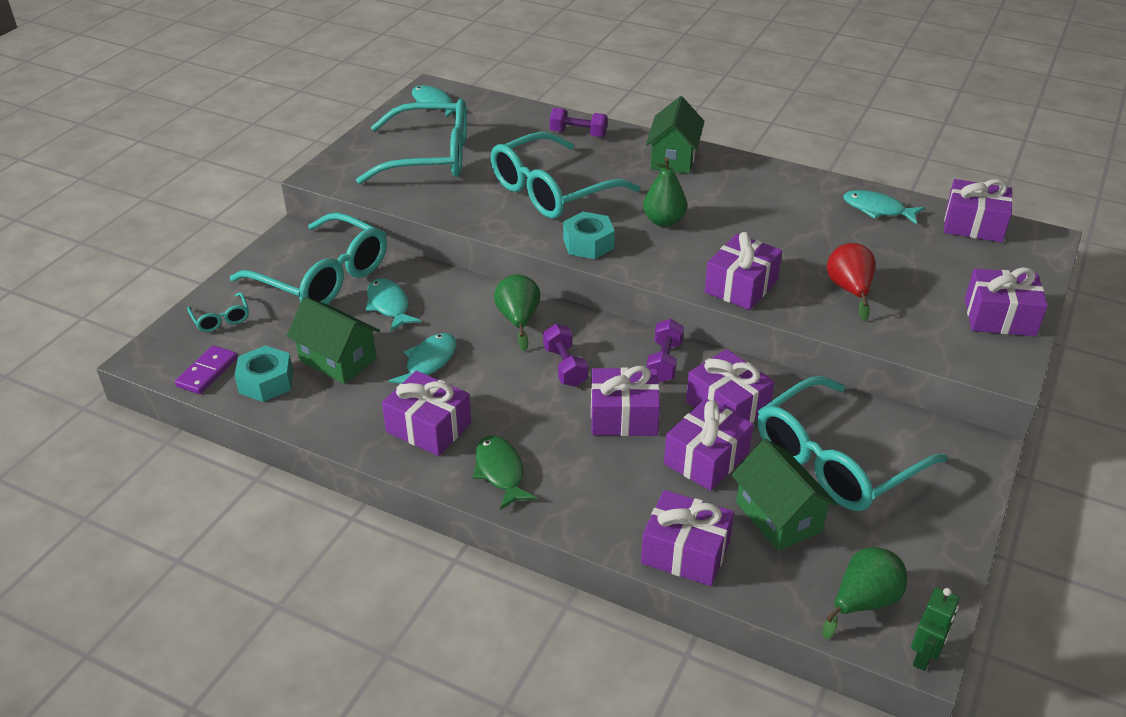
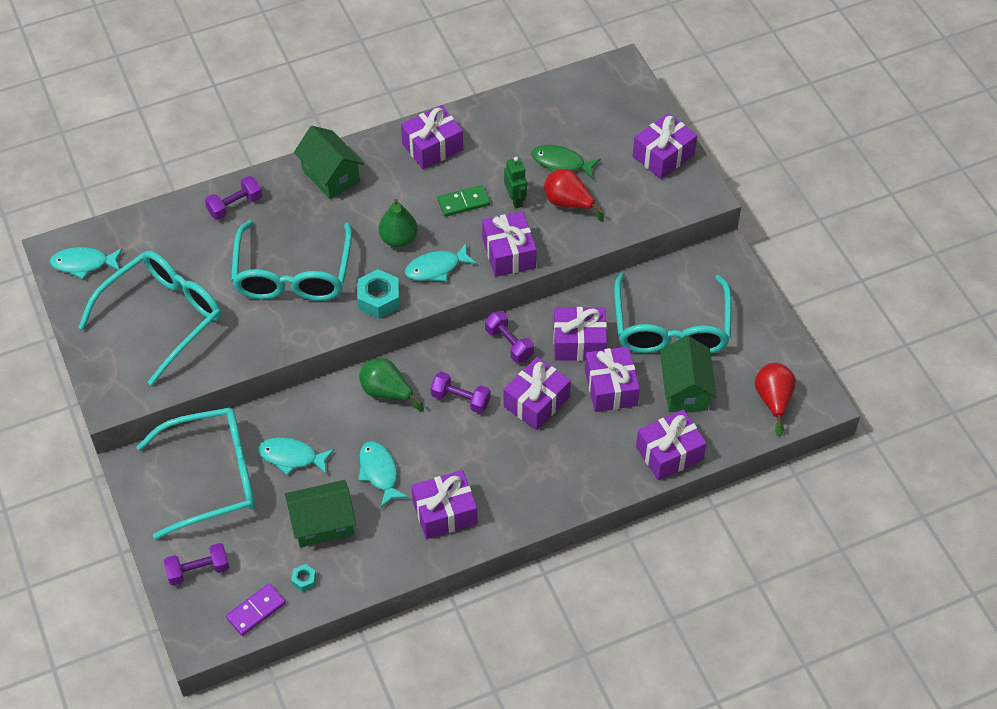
camera: 50 degrees left, 15 degrees up
purple domino [175,345,238,394] -> purple domino turned 75 degrees clockwise [226,583,286,636]
turquoise glasses [187,292,249,332] -> purple dumbbell [164,543,229,585]
turquoise nut [234,345,293,402] -> turquoise nut [291,564,316,592], size x0.51
green fish [472,435,537,510] -> green fish moved to [532,145,601,179]
green house [732,439,838,551] -> green house turned 75 degrees clockwise [660,336,717,412]
green pear [823,547,907,639] -> red pear [755,363,796,437]
turquoise fish [843,190,924,224] -> turquoise fish moved to [405,243,477,282]
green robot [911,588,960,671] -> green robot moved to [504,157,527,209]
purple gift [944,179,1013,243] -> purple gift moved to [401,105,463,169]
none -> green domino [438,185,490,217]

